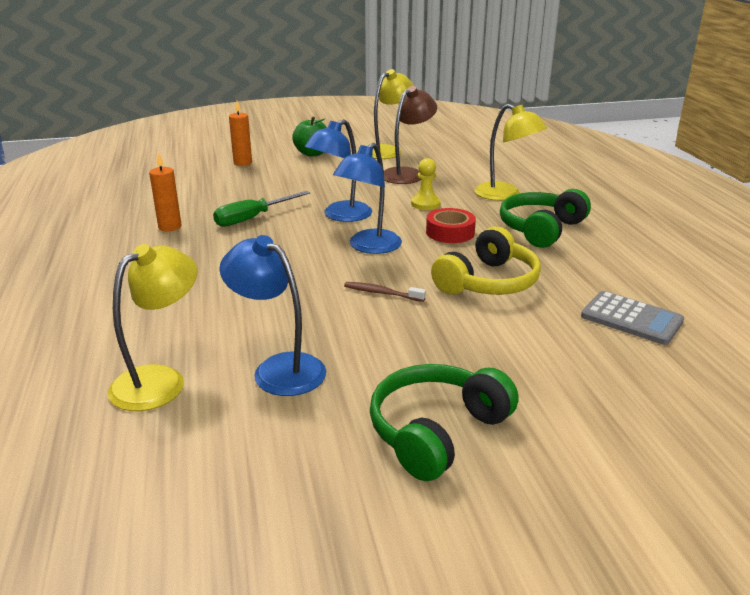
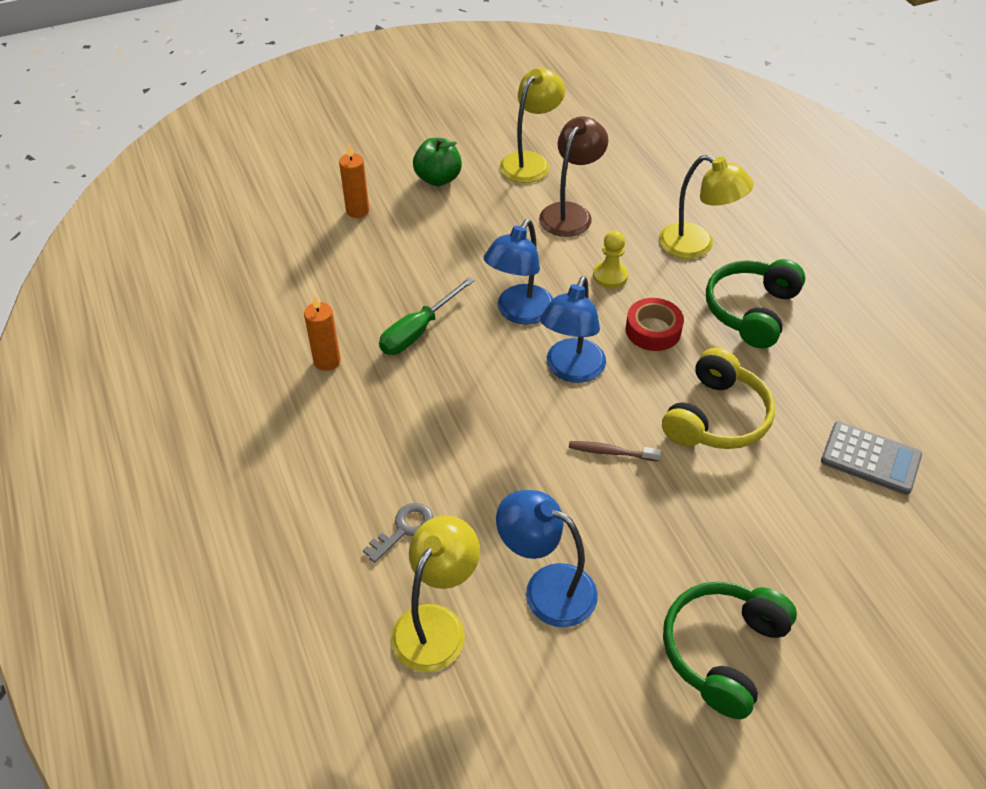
camera: 10 degrees left, 20 degrees up
none -> grey key [363,503,434,563]

